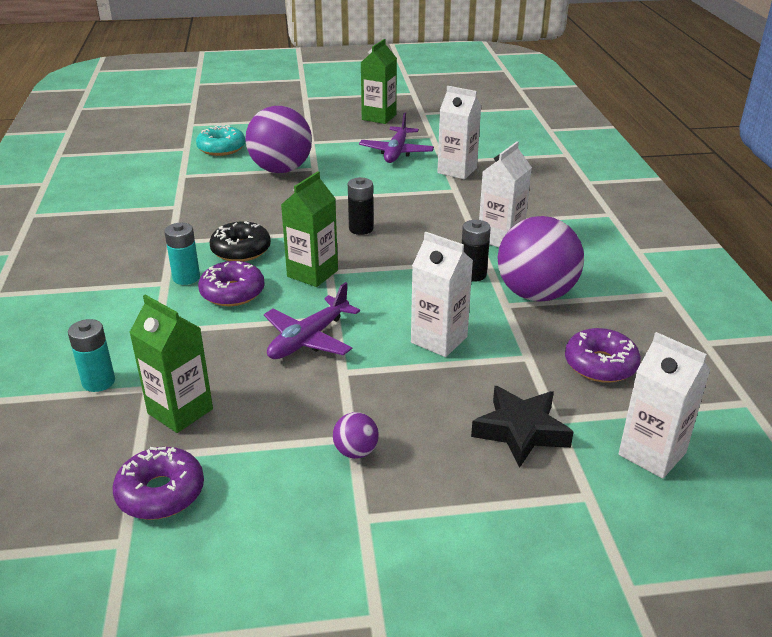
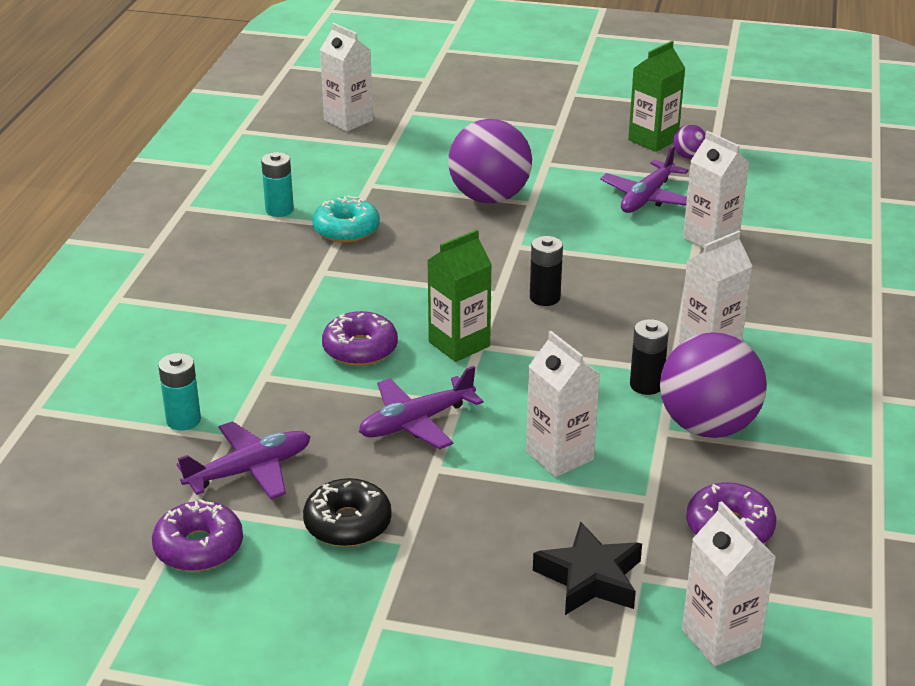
camera: 20 degrees right, 0 degrees up
green carton [129,295,213,433] -> purple plane [177,421,311,499]
turquoise battery [164,223,200,285] -> turquoise battery moved to [261,152,294,217]
turquoise donut [196,125,245,156] -> turquoise donut moved to [312,195,380,243]
black donut [209,221,271,262] -> black donut moved to [303,478,392,547]
purple ball [333,412,379,459] -> purple ball moved to [673,124,706,159]
none -> white carton [320,23,373,132]

